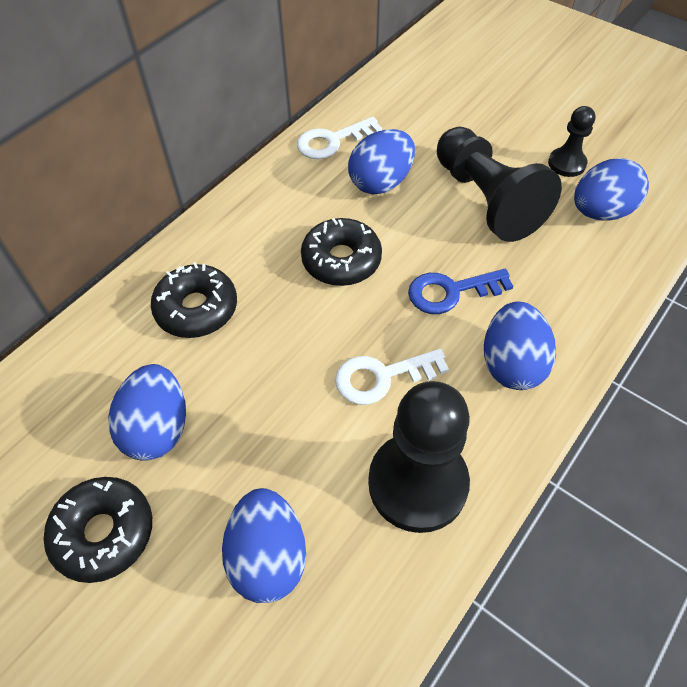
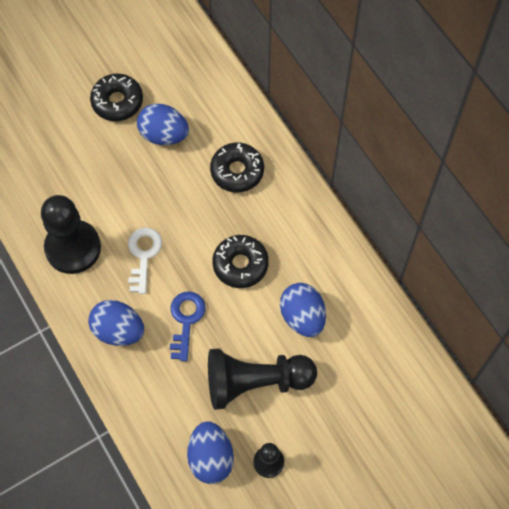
camera: 110 degrees right, 10 degrees up
blue egg [222,488,306,603] -> none
white key [297,117,382,159] -> none

